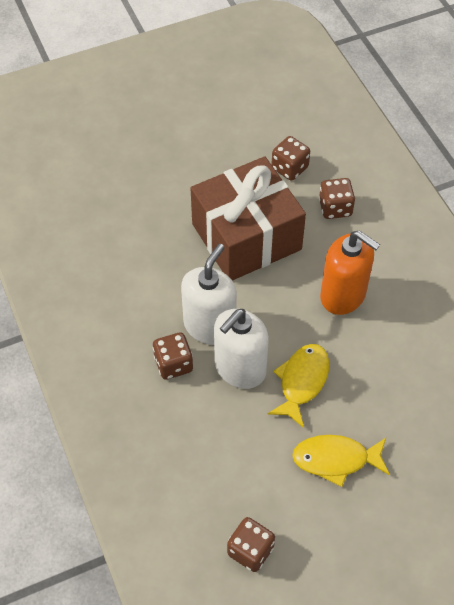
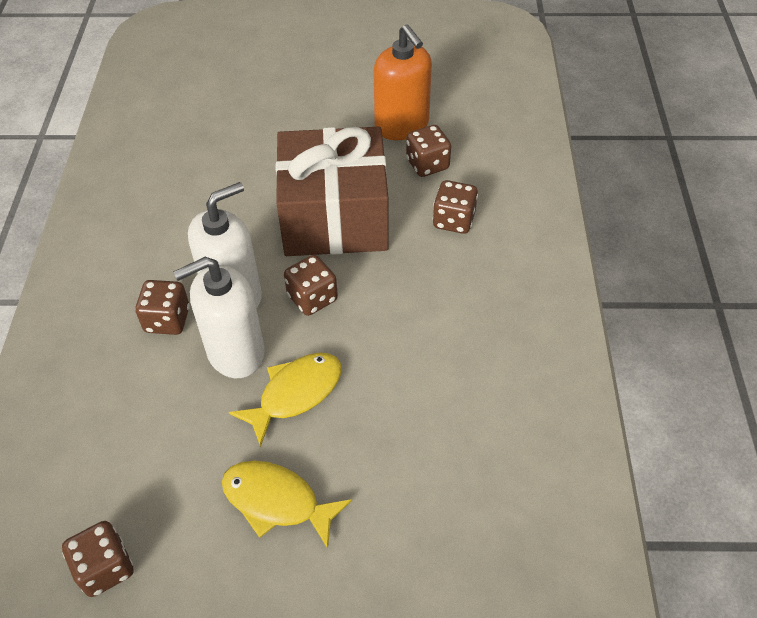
camera: 25 degrees right, 5 degrees down
orange soap dispenser [320,231,380,315] -> orange soap dispenser moved to [374,24,432,140]
none -> brown dice [284,255,338,316]

